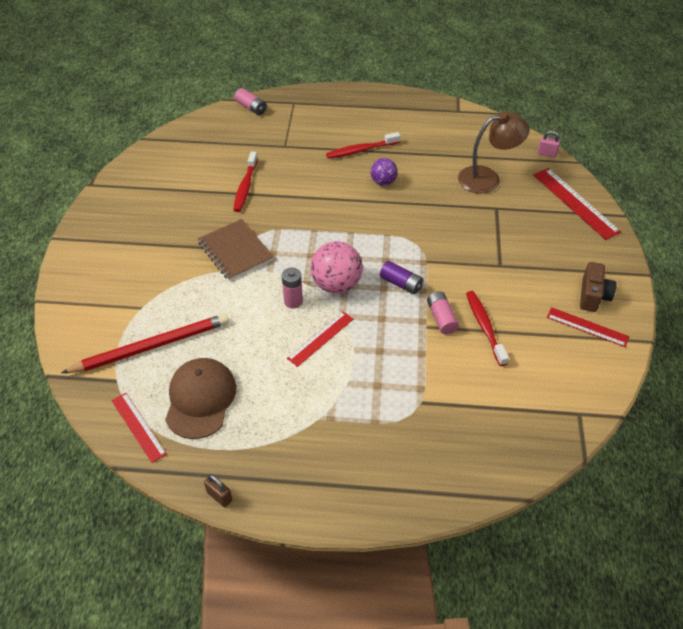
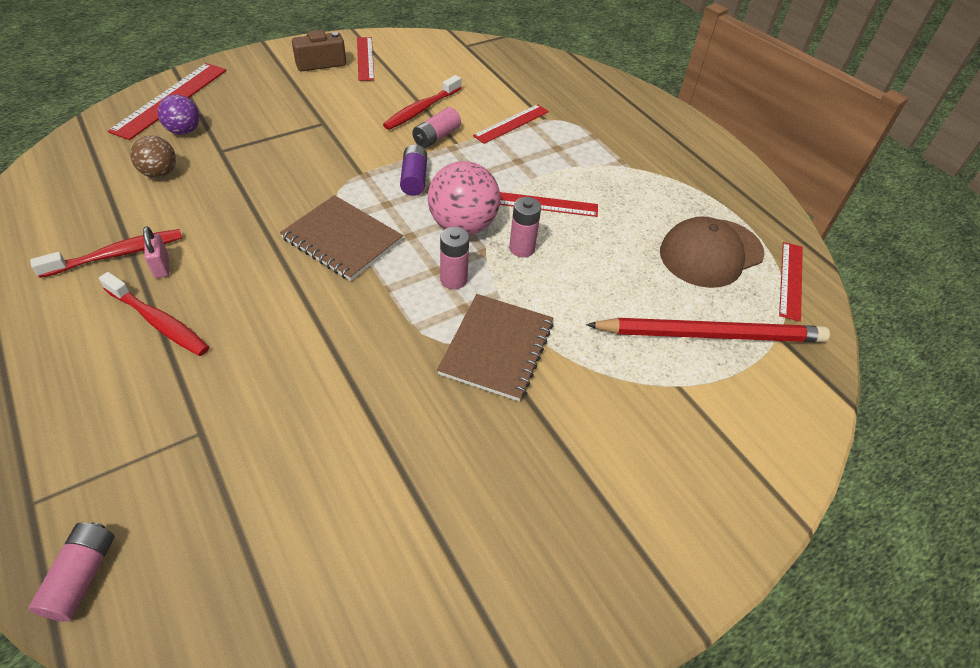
camera: 130 degrees left, 0 degrees up
red pencil [61,314,229,373] -> red pencil turned 150 degrees clockwise [586,318,830,342]
brown padlock [204,474,232,507] -> none
red toothbrush [233,151,258,212] -> red toothbrush moved to [30,229,182,278]
purple ball [371,158,398,186] -> purple ball moved to [158,94,200,135]
brown lamp [458,111,530,194] -> brown ball [130,136,176,178]
pink padlock [537,131,560,158] -> pink padlock moved to [143,226,169,278]
none -> brown notebook [280,195,403,281]
none -> pink battery [440,227,469,289]
none -> red ruler [473,104,549,144]

